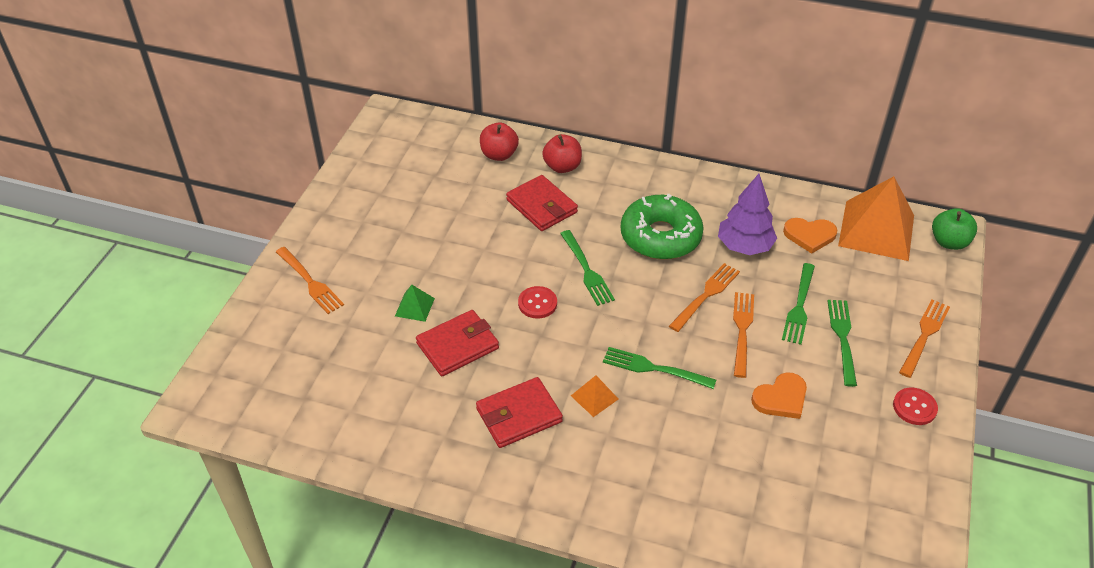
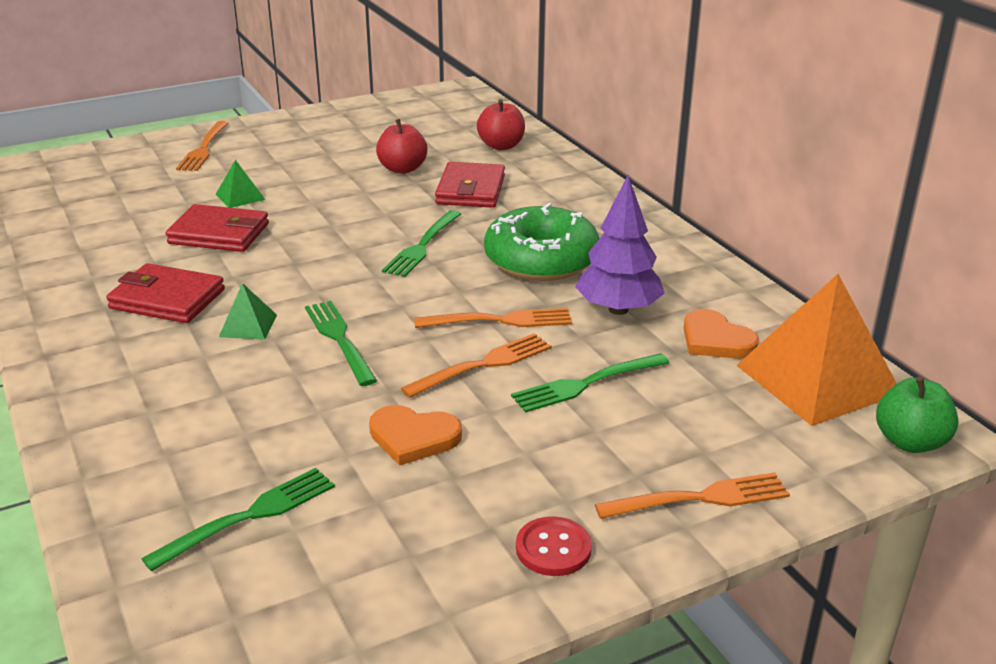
camera: 45 degrees right, 15 degrees down
red button [518,286,557,319] -> none
red apple [542,134,582,173] -> red apple moved to [376,119,427,174]
orange pyramid [571,375,618,417] -> green pyramid [219,283,277,340]
green fork [827,300,857,387] -> green fork moved to [141,468,335,572]

